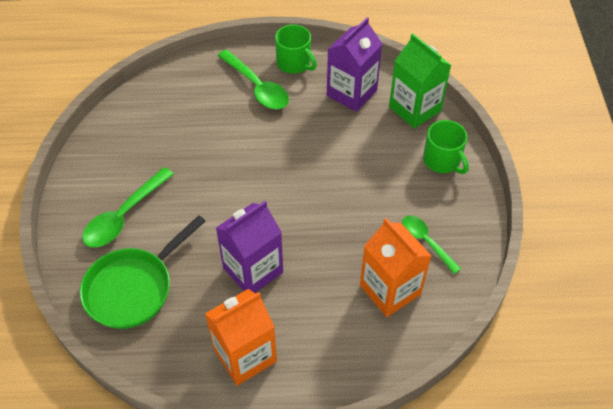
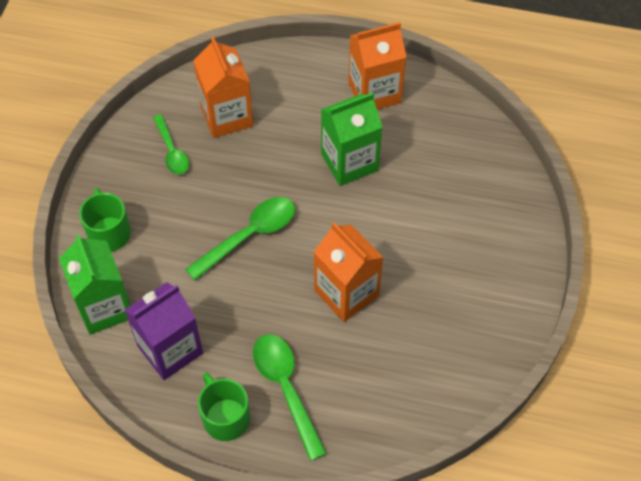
camera: 165 degrees left, 5 degrees up
green pan [80,215,206,329] -> none
green spoon [82,167,174,248] -> green spoon moved to [185,197,295,281]
purple carton [216,201,283,293] -> green carton [321,92,382,186]
none -> orange carton [314,222,384,322]

